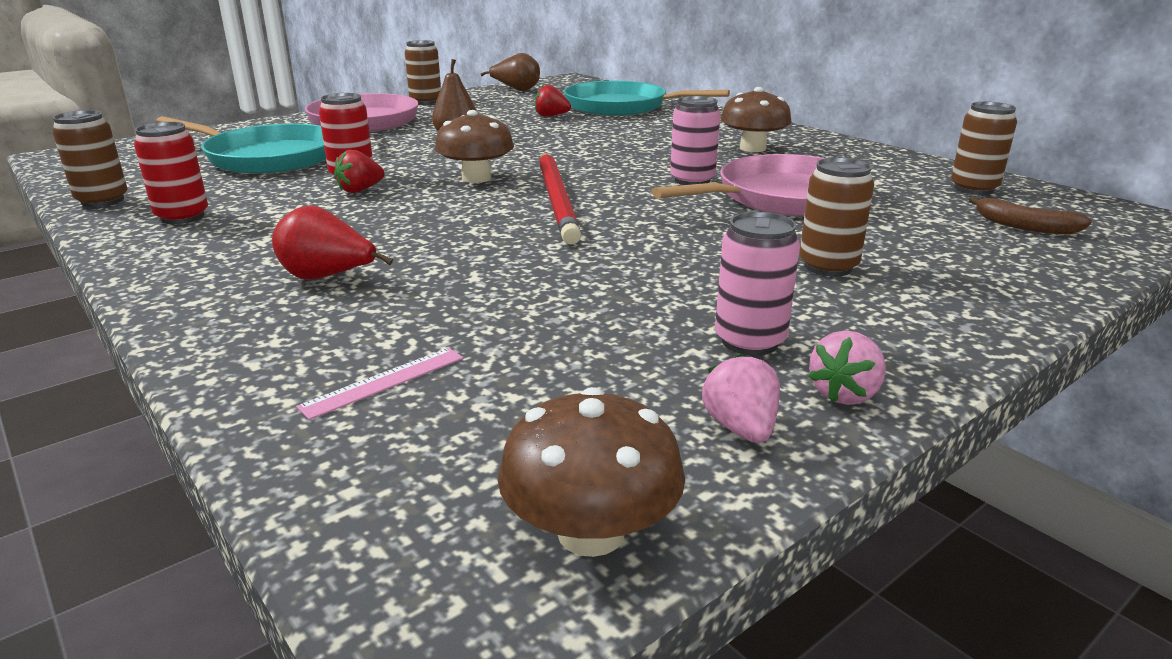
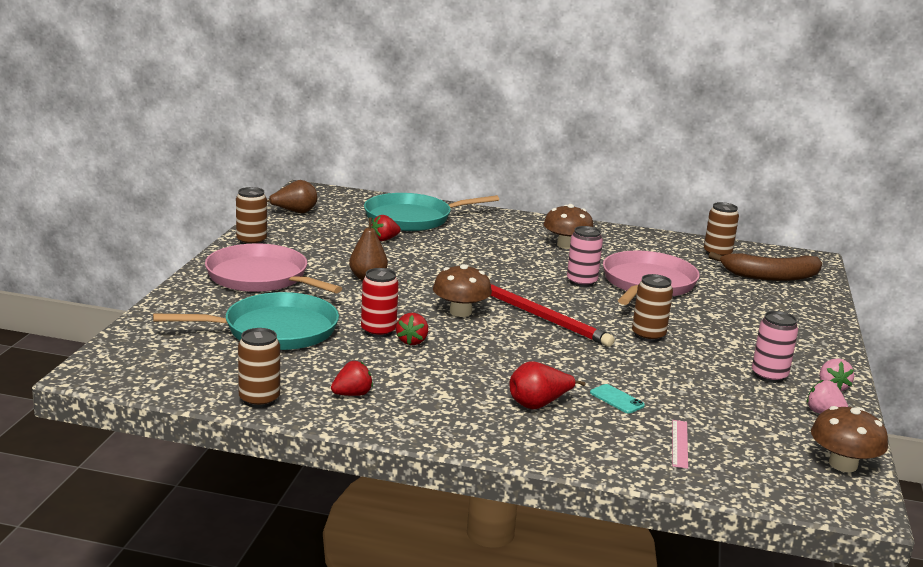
camera: 40 degrees left, 5 degrees down
red can [134,122,208,224] -> red strawberry [331,361,373,396]
brown can [799,157,874,277] -> brown can moved to [632,274,673,342]
brown banana [969,196,1092,235] -> brown banana [708,252,822,281], size x1.76
none -> turquoise phone [590,384,645,414]

